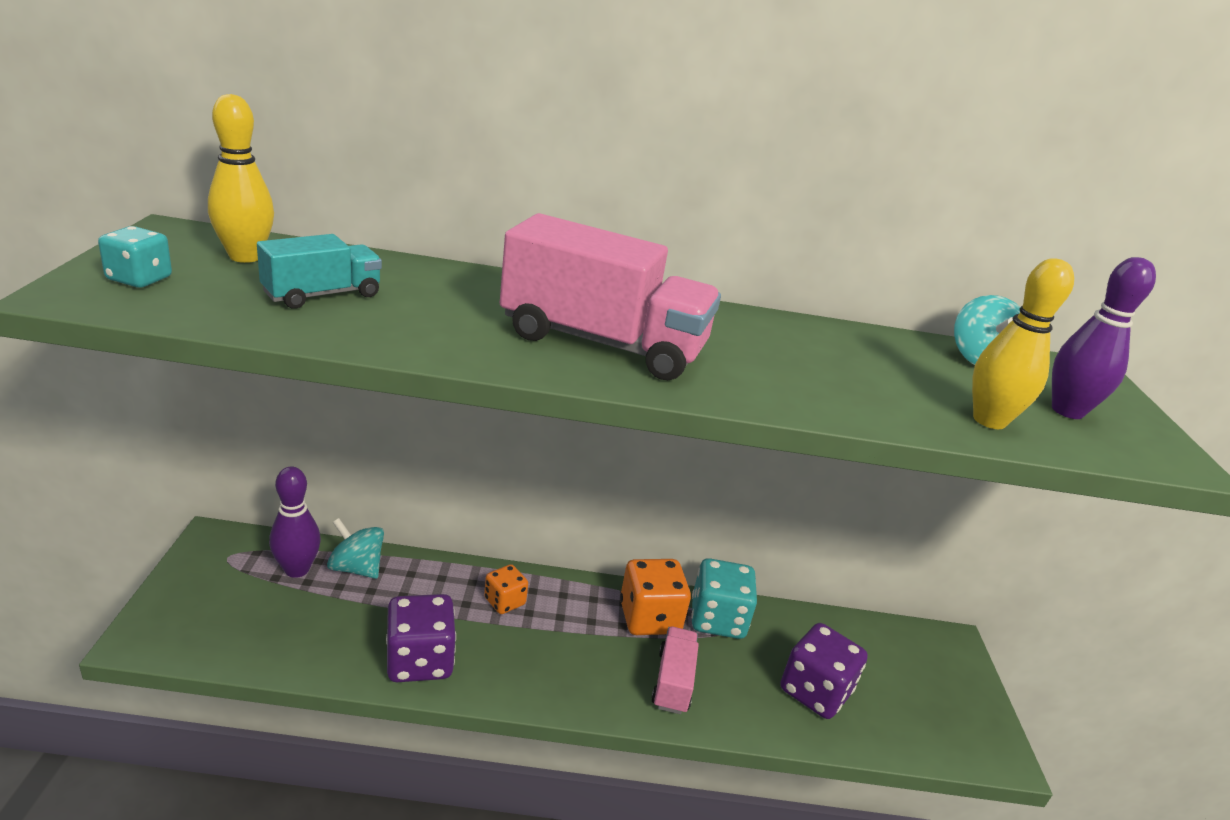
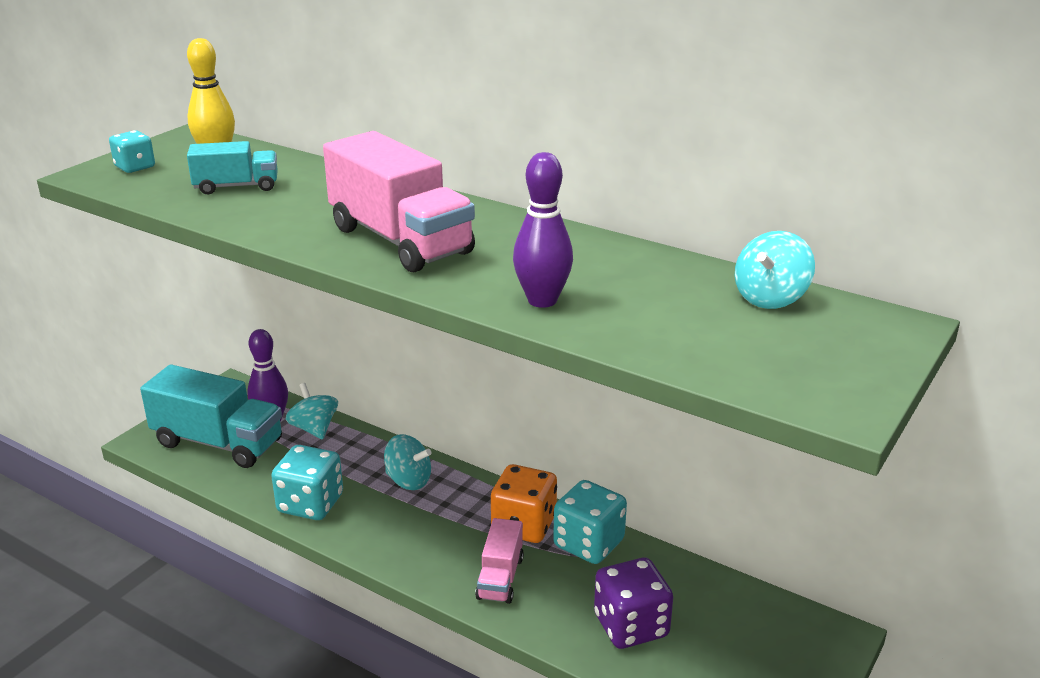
camera: 35 degrees right, 0 degrees up
purple dice [386,594,456,682] -> turquoise dice [271,445,343,520]
orange dice [484,564,528,614] -> turquoise spinning top [384,434,432,490]
pink truck [651,627,699,714] -> pink truck turned 150 degrees clockwise [475,518,524,604]
yellow bowling pin [972,258,1074,429] -> none
purple bowling pin [1052,257,1156,419] -> purple bowling pin moved to [513,152,573,308]
none -> turquoise truck [140,364,282,468]

